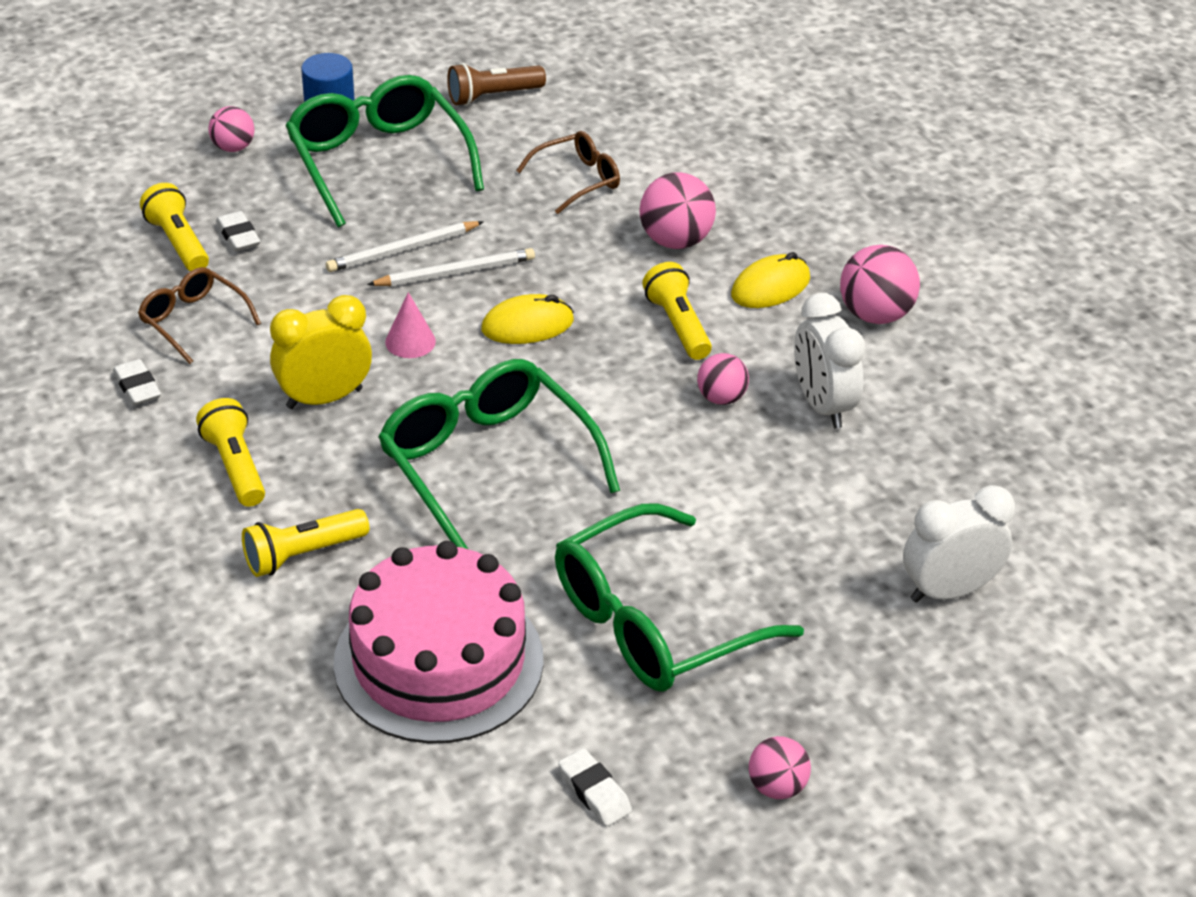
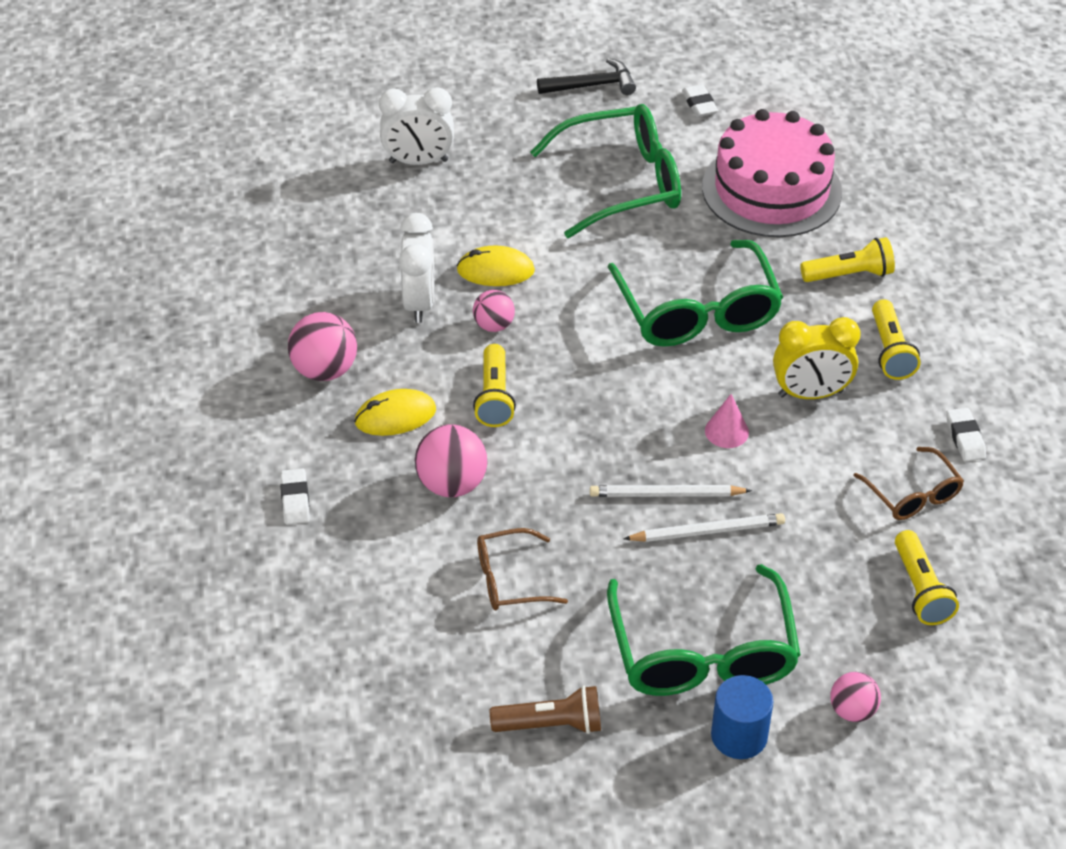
camera: 160 degrees left, 5 degrees up
white eraser [216,211,260,251] -> white eraser moved to [280,468,310,525]
yellow mouse [481,294,574,344] -> yellow mouse moved to [456,246,535,286]
pink ball [749,736,811,799] -> black hammer [537,58,636,95]

